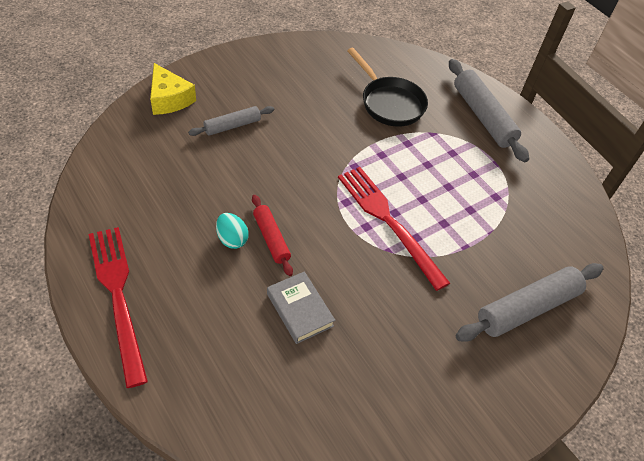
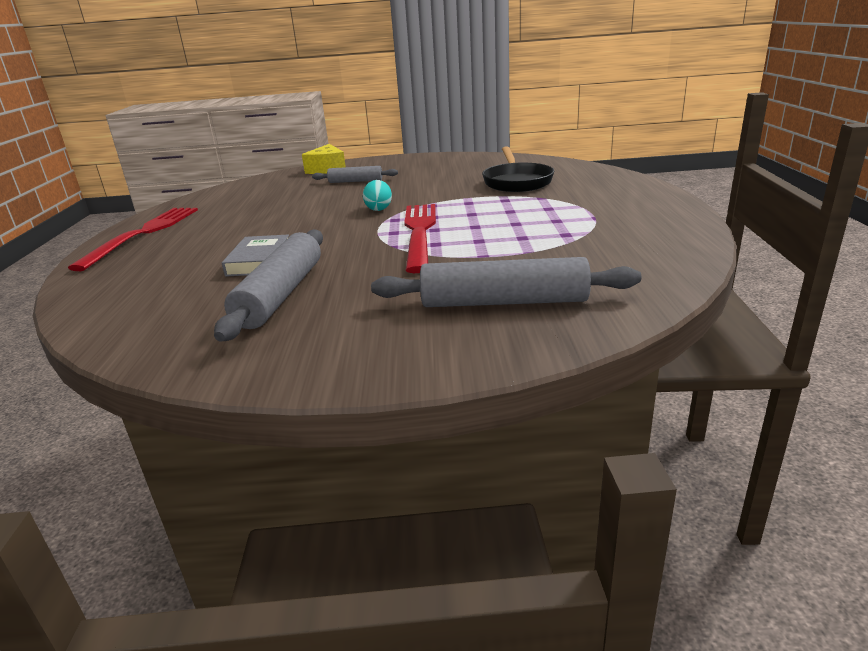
camera: 40 degrees right, 25 degrees down
turquoise egg [216,213,249,249] -> turquoise egg moved to [363,180,392,211]
red rolling pin [252,195,293,276] -> none
grey rolling pin [449,59,529,162] -> grey rolling pin moved to [214,229,323,342]

